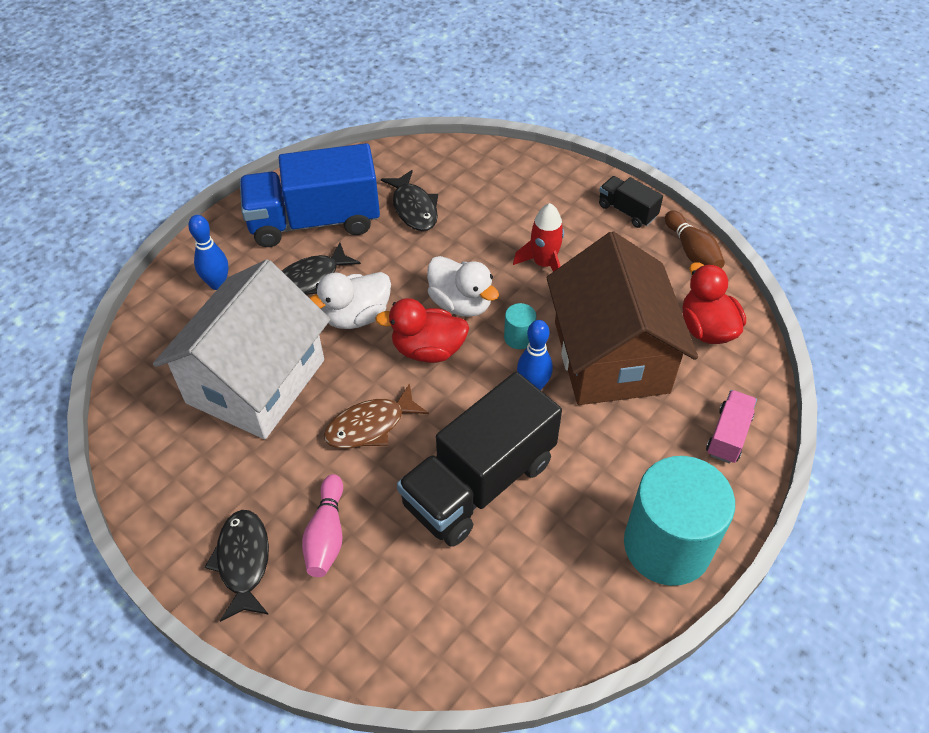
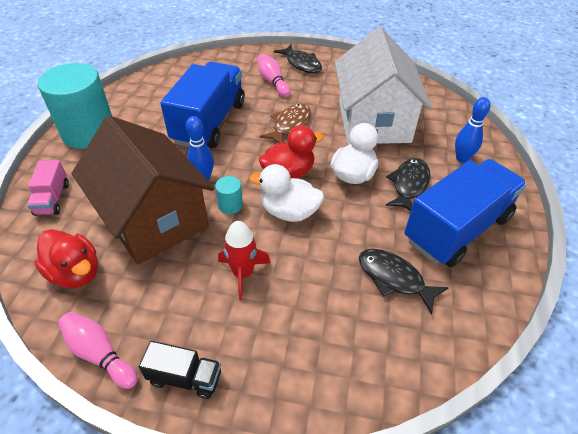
camera: 150 degrees right, 5 degrees down
black truck [397,372,562,547] -> blue truck [160,62,245,148]
brown bowling pin [665,210,725,269] -> pink bowling pin [58,312,138,389]

